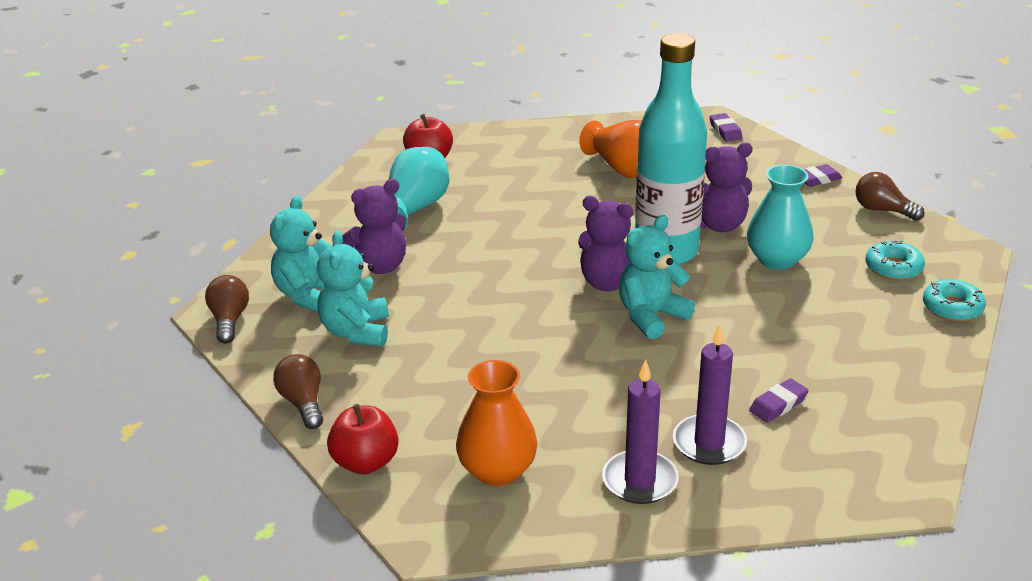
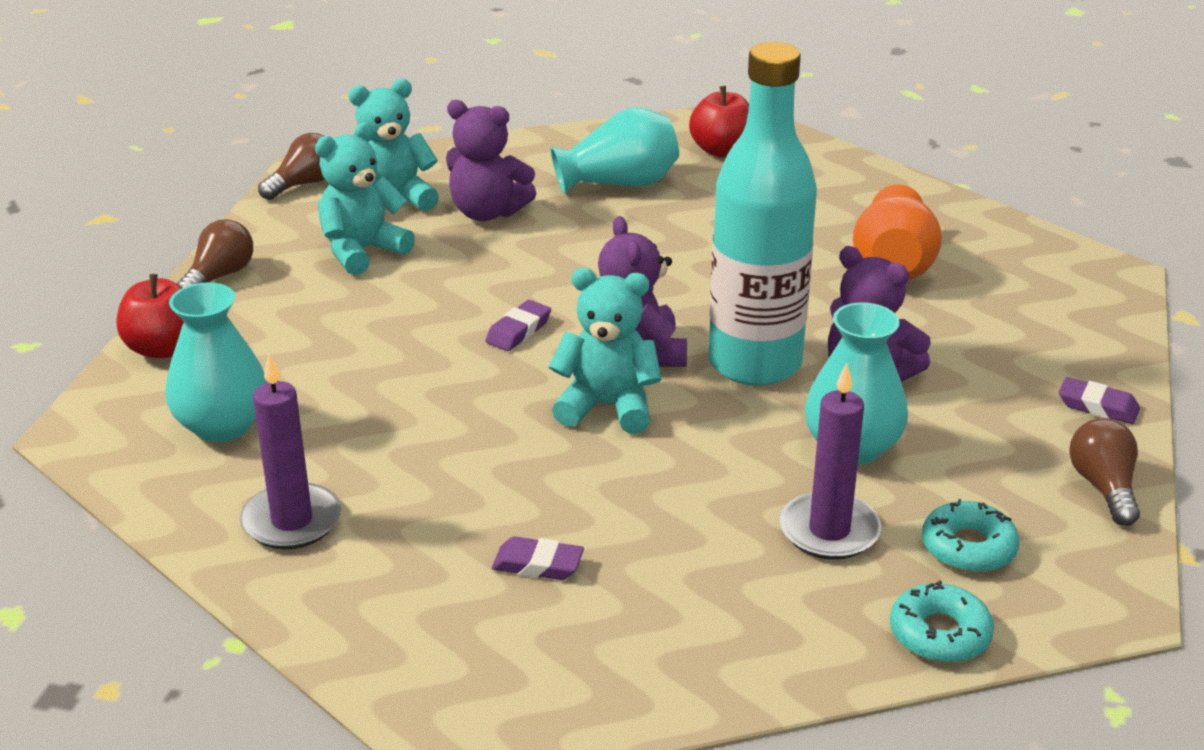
camera: 50 degrees right, 0 degrees up
orange vase [456,360,538,486] -> turquoise vase [165,282,268,442]
purple candle [673,324,747,465] -> purple candle moved to [780,363,881,560]
purple eraser [709,113,743,142] -> purple eraser moved to [485,300,551,351]

